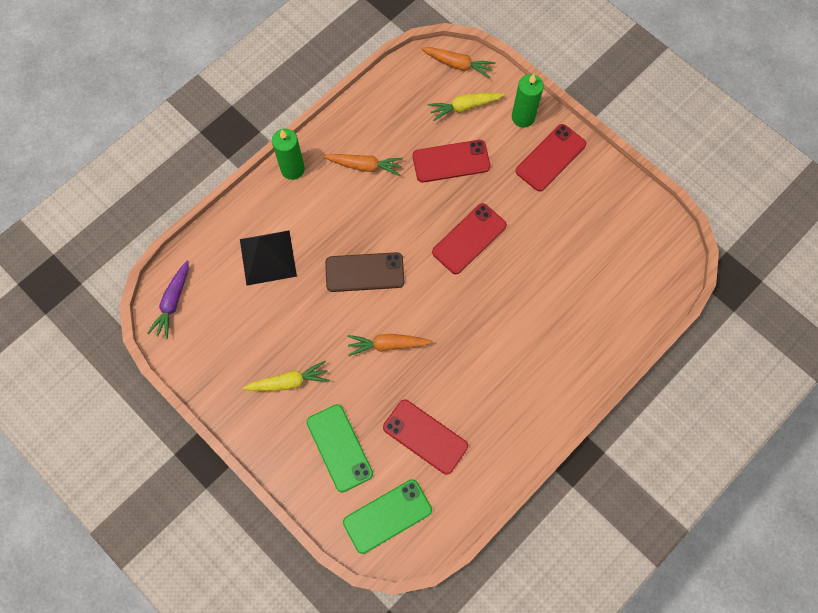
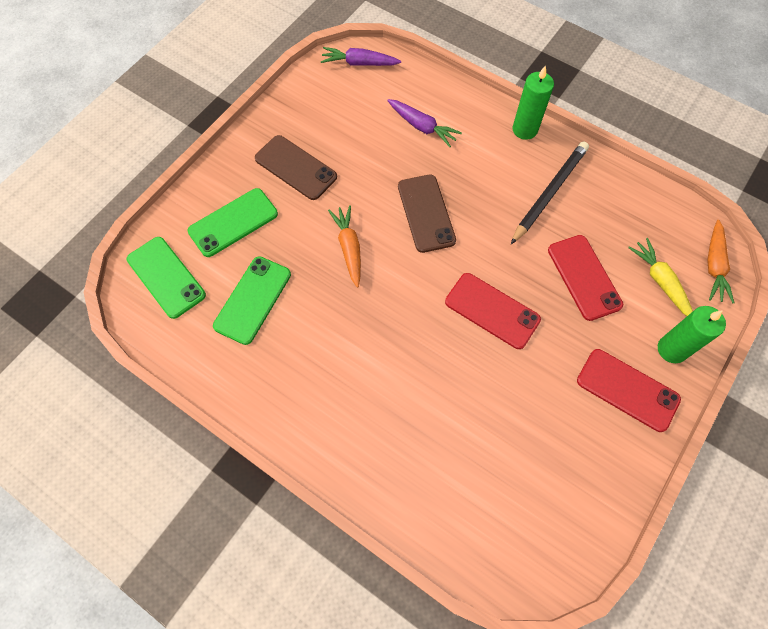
camera: 80 degrees right, 5 degrees down
black pyramid [240,230,297,286] -> purple carrot [387,99,462,147]
yellow carrot [243,361,330,391] -> brown phone [255,135,337,200]
orange carrot [324,154,403,176] -> black pencil [511,142,589,244]
red phone [383,400,468,475] -> green phone [213,256,291,345]

